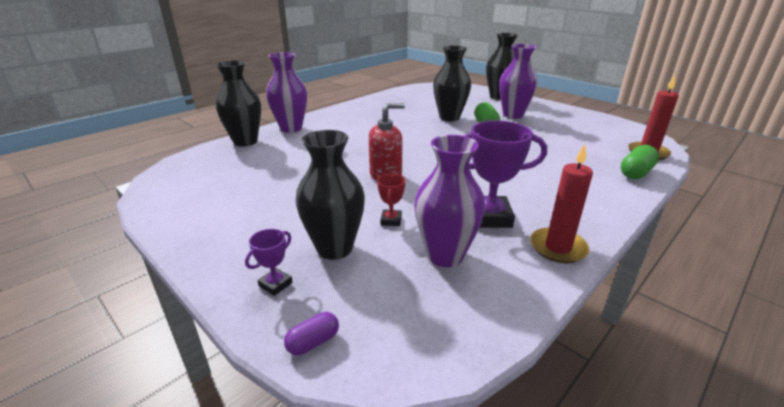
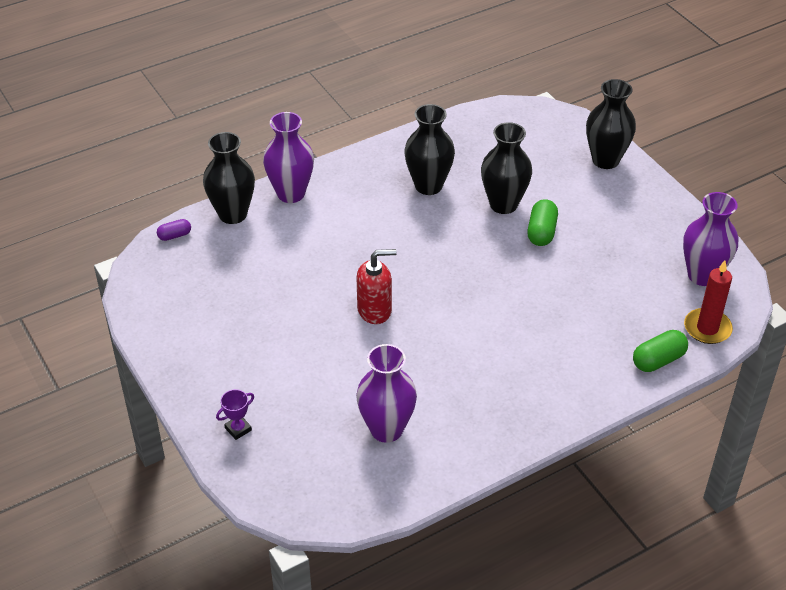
camera: 15 degrees right, 15 degrees up
purple capsule [284,312,339,355] -> purple capsule moved to [157,219,191,241]
black vase [296,130,365,260] -> black vase moved to [404,104,455,195]
red trophy [377,174,405,226] -> none
purple trophy [464,120,547,228] -> none
purple vase [499,44,538,119] -> purple vase moved to [683,192,738,286]
red candle [530,144,593,263] -> none

